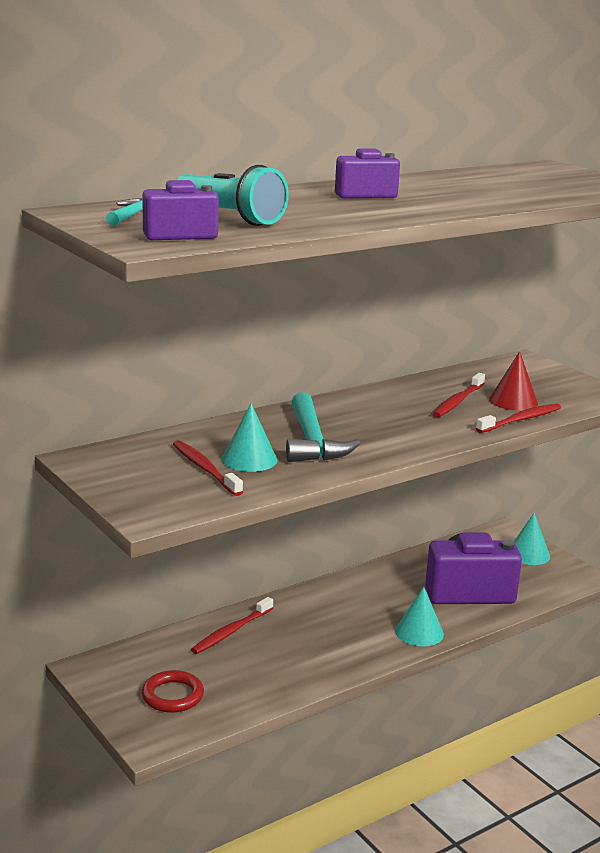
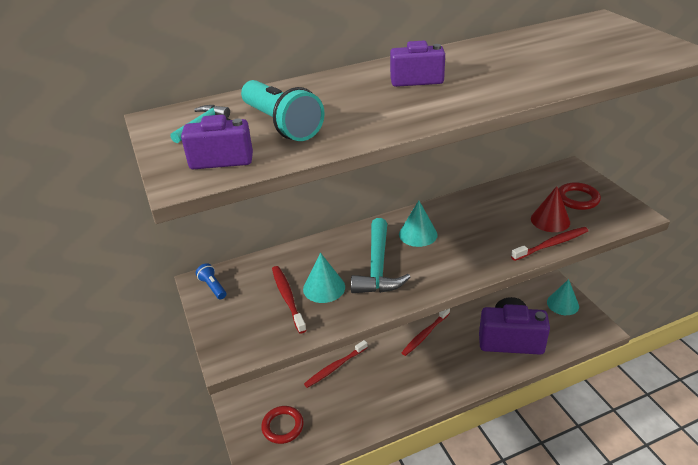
camera: 15 degrees right, 15 degrees up
turquoise cone [395,587,444,646] -> turquoise cone moved to [399,200,437,247]
red toothbrush [433,373,485,417] -> red toothbrush moved to [401,308,450,356]
none -> blue flashlight [196,263,226,299]
none -> red ring [558,182,601,210]

